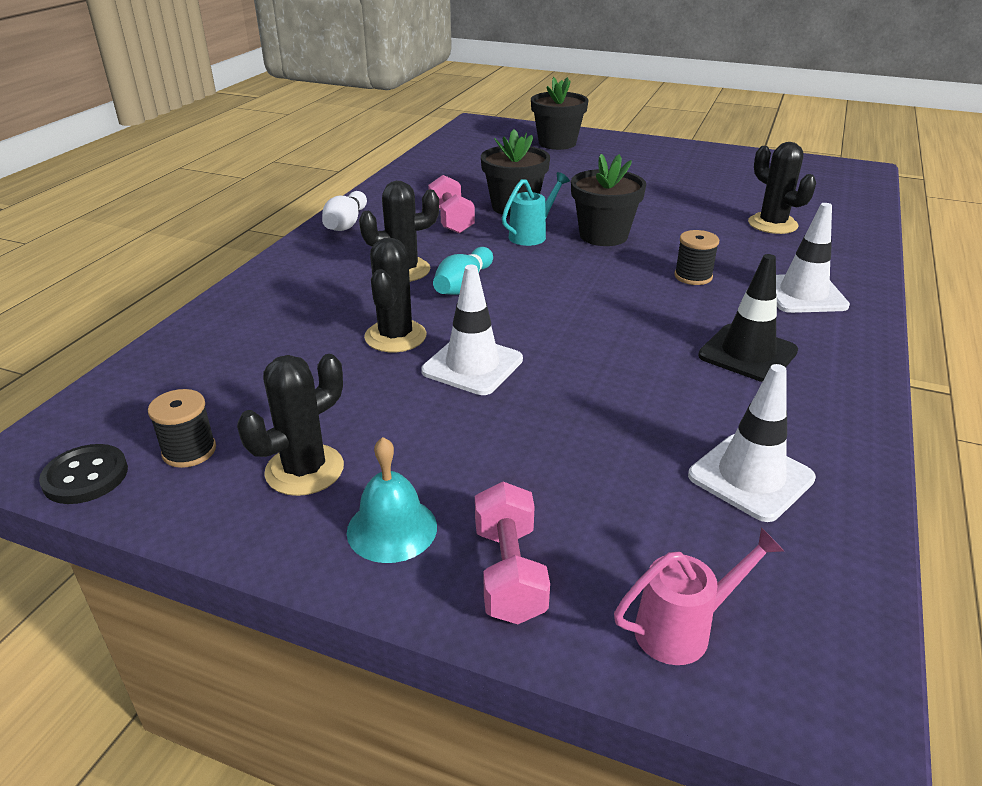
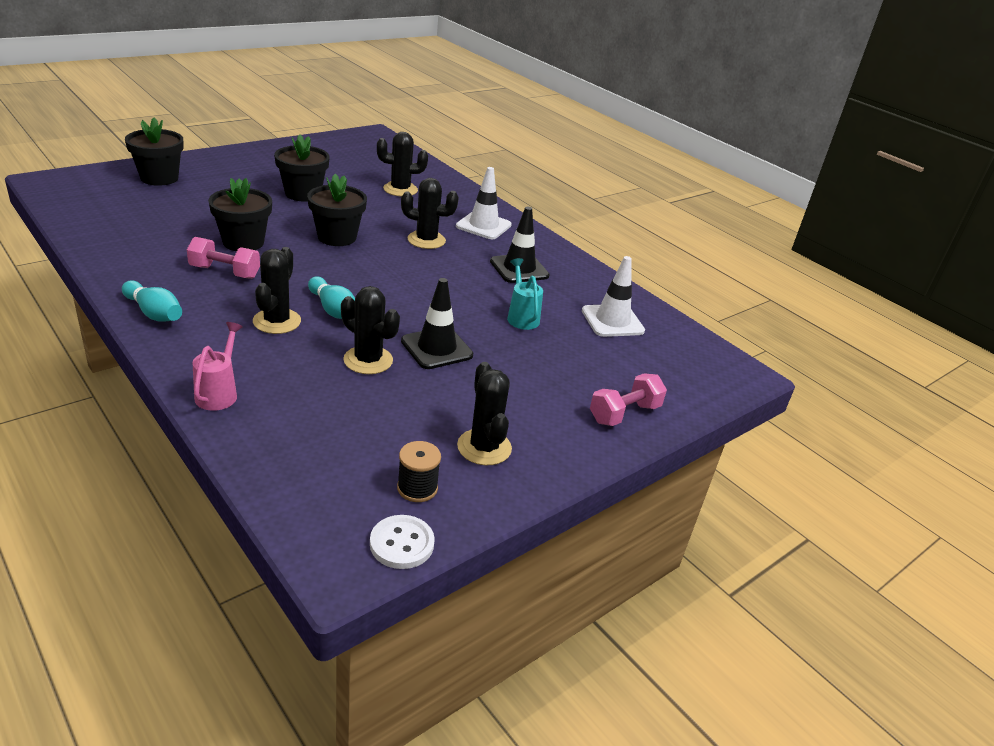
camera: 65 degrees left, 0 degrees up
black button [39,444,128,504] -> white button [370,515,435,569]
white bowling pin [322,191,367,231] -> turquoise bowling pin [122,280,182,322]
turquoise bell [347,437,437,563] -> none
white traffic cone [421,264,523,395] -> black traffic cone [401,278,473,369]
pink dumbbell [475,481,550,624] -> pink dumbbell turned 60 degrees counterclockwise [590,373,667,426]
turquoise watering can [502,172,570,246] -> turquoise watering can moved to [507,258,543,330]
pink watering can [614,527,784,665] -> pink watering can moved to [193,322,243,411]
black spool [674,230,719,285] -> black cactus [401,178,459,249]
none -> black flower pot [274,135,330,202]

